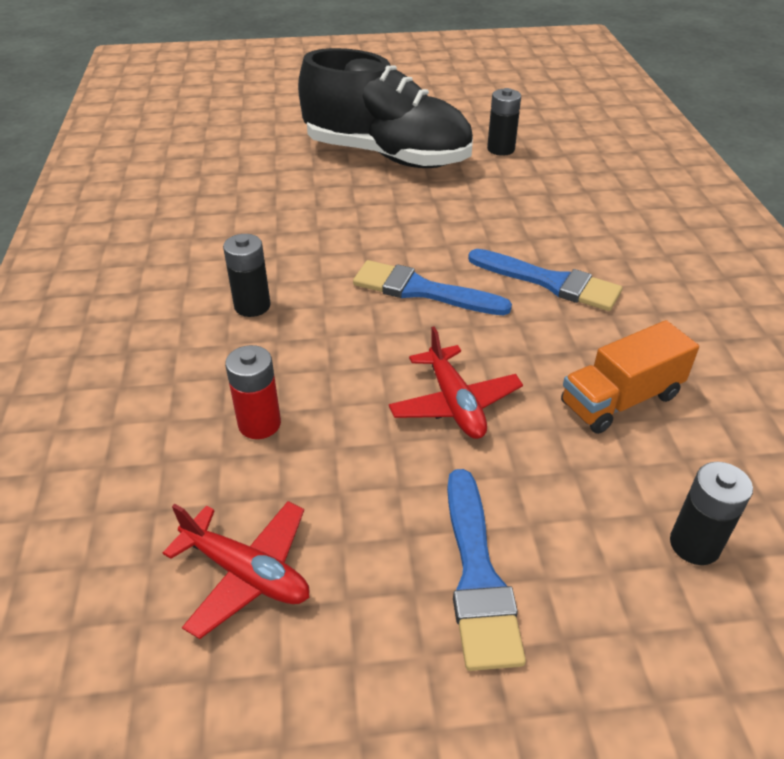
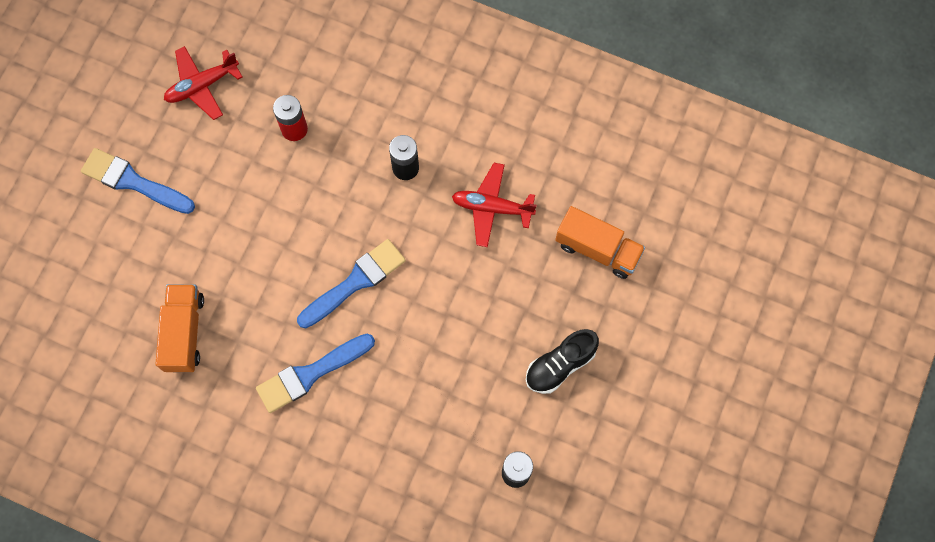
camera: 120 degrees right, 30 degrees up
black shoe [298,48,473,168] -> black shoe [526,329,599,394], size x0.46
red plane [389,326,523,439] -> red plane moved to [452,163,537,247]
black battery [670,462,753,565] -> none
none -> orange truck [555,206,645,279]

